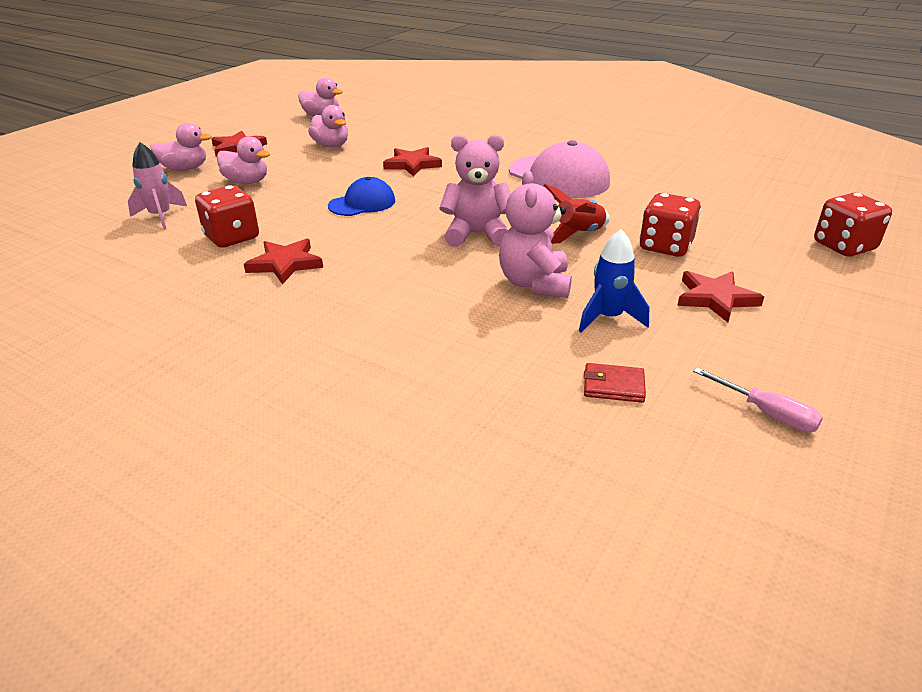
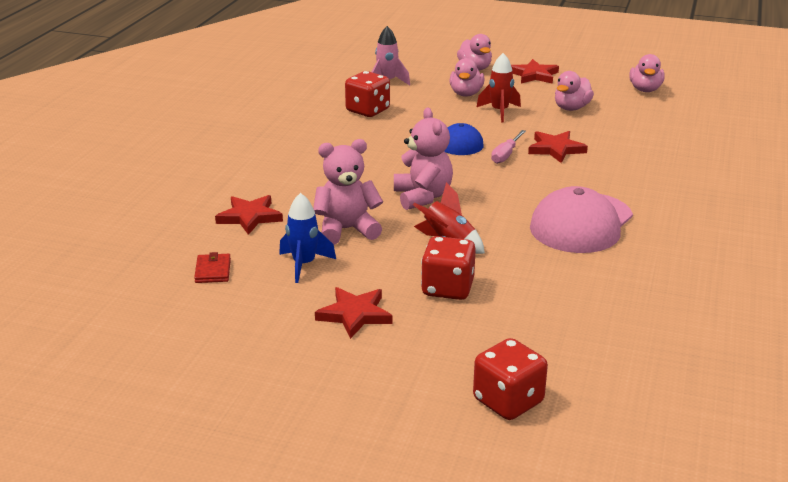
camera: 75 degrees right, 5 degrees down
red star [244,238,323,284] -> red star moved to [215,195,283,235]
pink screwdriver [693,368,823,432] -> pink screwdriver moved to [491,130,526,164]
none -> red rocket [477,53,521,123]

